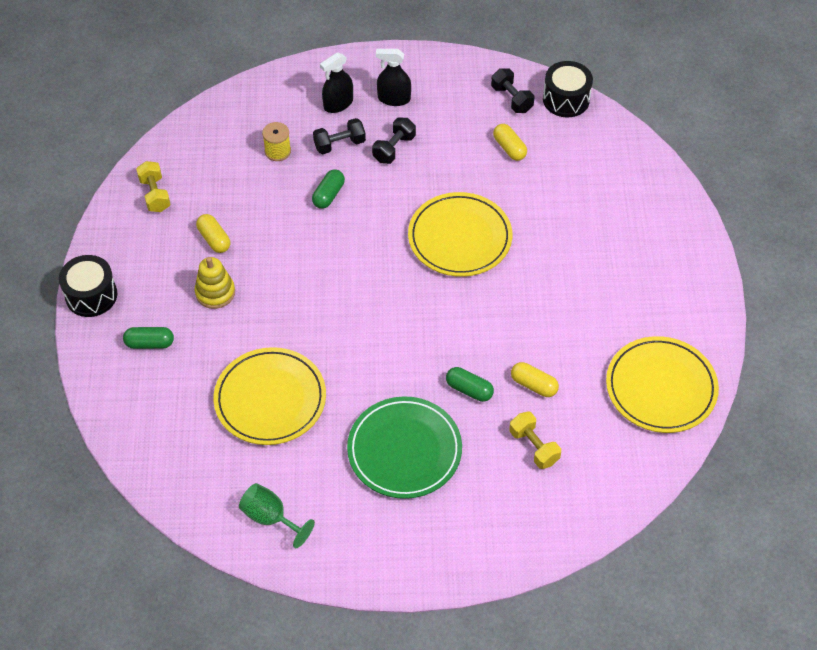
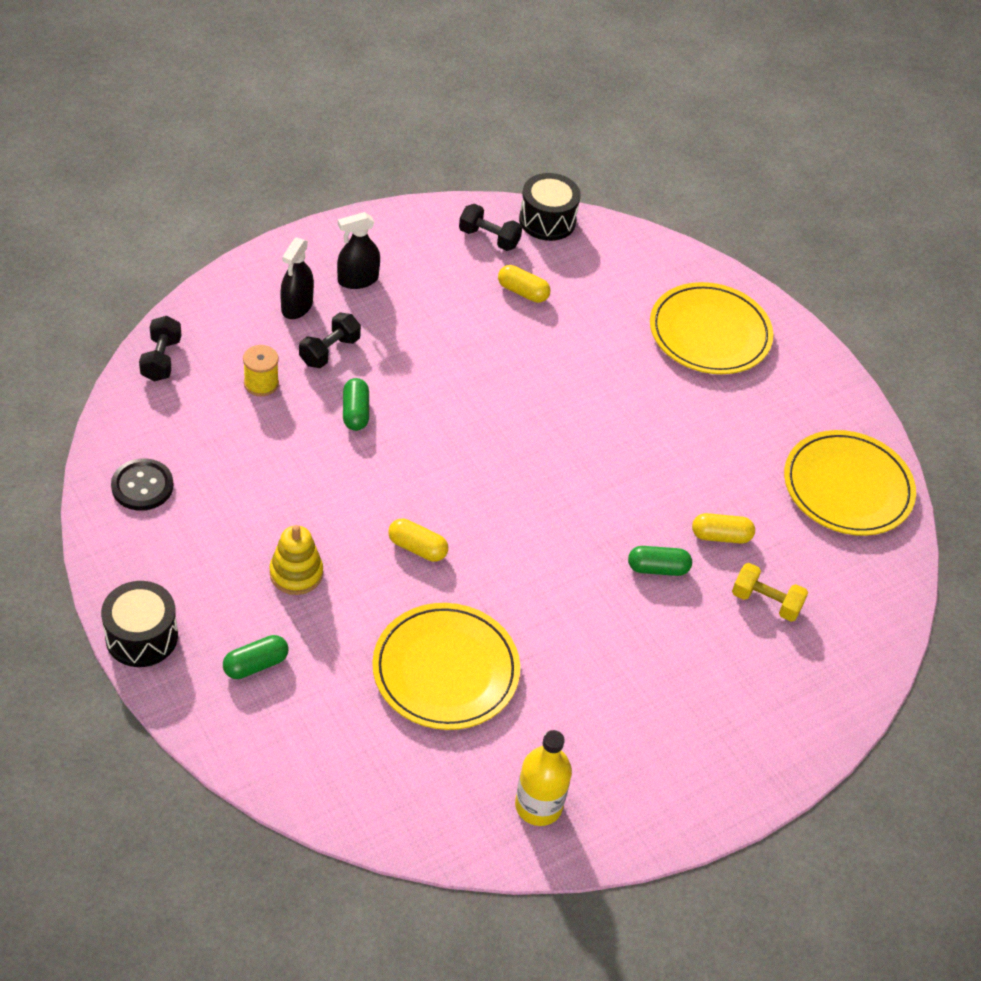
camera: 35 degrees left, 5 degrees down
yellow dumbbell [136,161,171,212] -> black button [111,458,173,511]
yellow capsule [196,214,230,253] -> yellow capsule moved to [388,519,448,562]
green goblet [239,483,315,548] -> yellow bottle [515,730,572,826]
green plate [347,396,462,499] -> none
black dumbbell [372,118,416,164] -> black dumbbell moved to [139,316,181,382]
yellow plate [408,192,512,277] -> yellow plate moved to [650,282,773,374]

